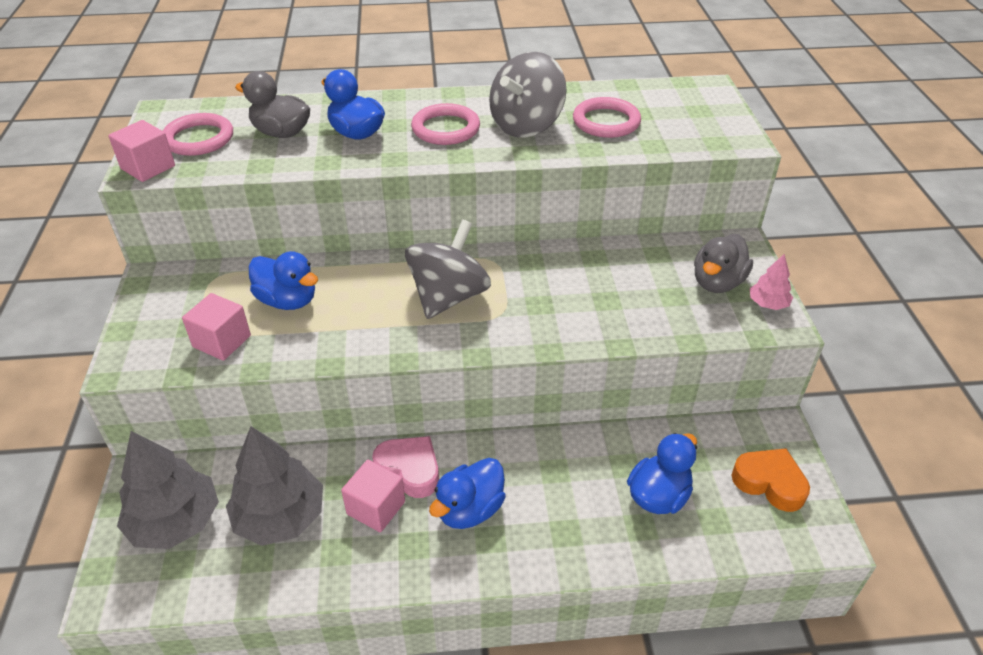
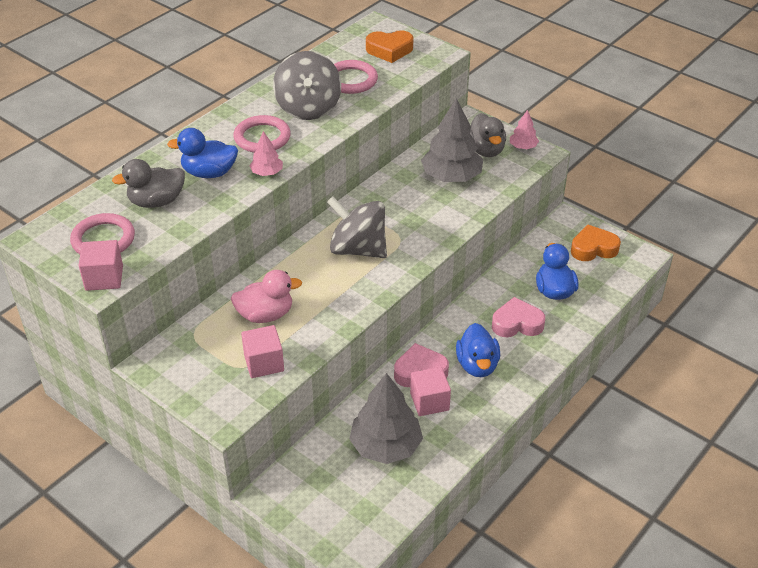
camera: 45 degrees left, 0 degrees up
grey tree [117,431,219,549] -> grey tree moved to [421,98,483,182]
blue duck [249,251,318,310] -> pink duck [231,270,302,323]
grey spinning top [405,219,491,319] -> grey spinning top turned 45 degrees counterclockwise [327,196,387,258]
none -> pink tree [249,131,283,176]
none -> orange heart [366,30,413,63]
none -> pink heart [492,297,545,337]

